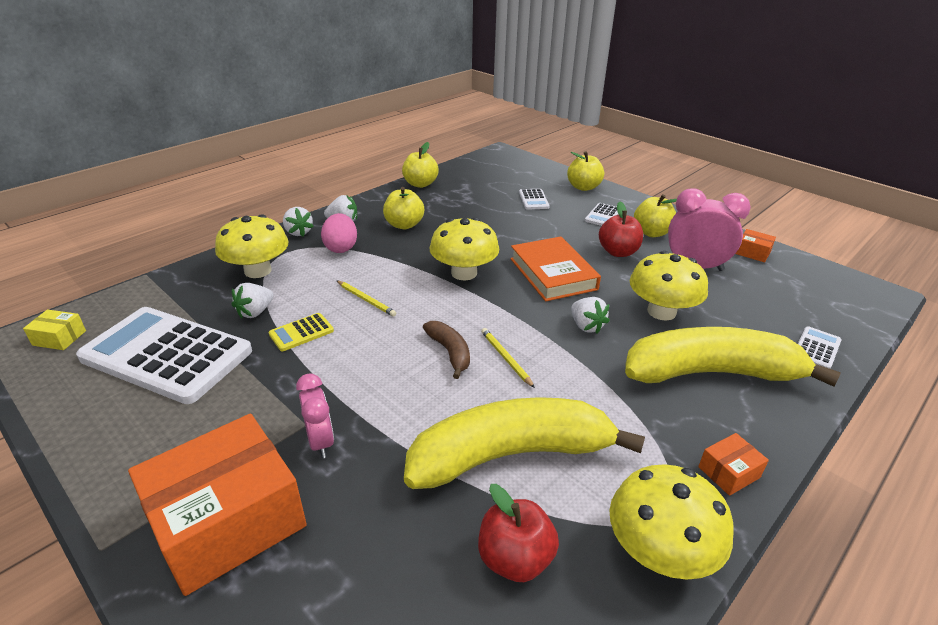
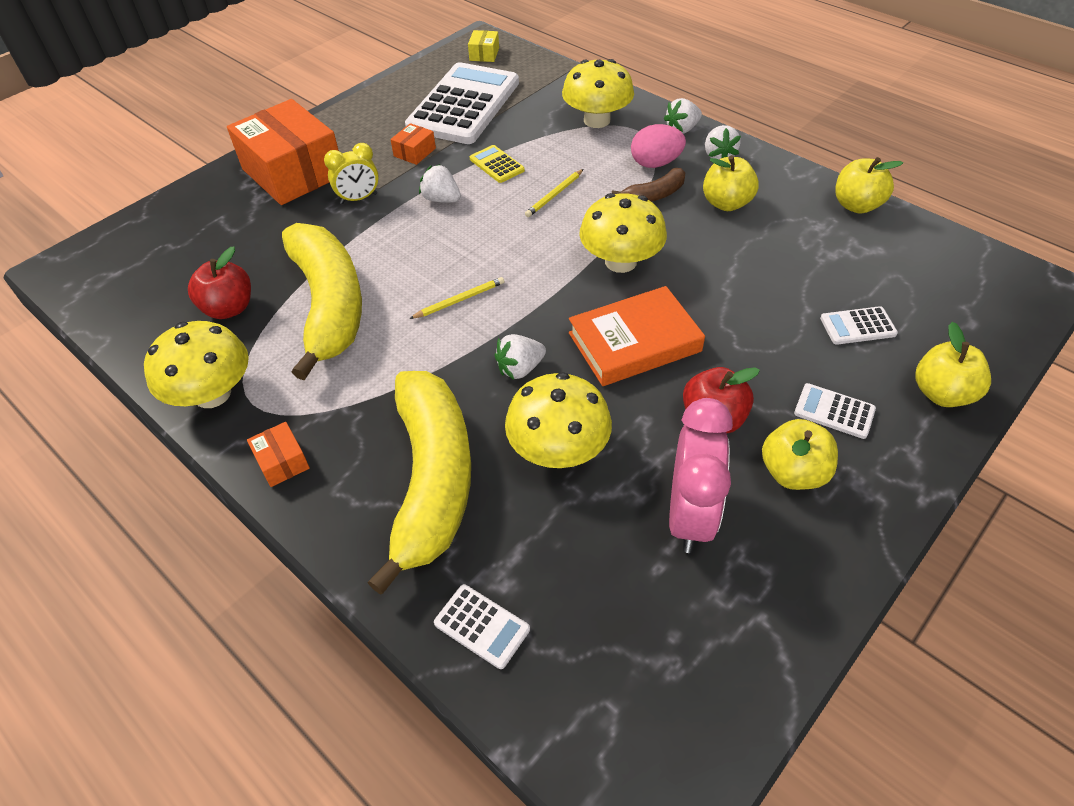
camera: 90 degrees right, 15 degrees up
white strawberry [232,283,274,318] -> white strawberry moved to [419,164,461,203]
pink clock [296,373,334,458] -> yellow clock [324,143,379,204]
brown banana [423,321,470,379] -> brown banana moved to [612,168,686,202]
orange box [735,229,776,262] -> orange box moved to [390,123,436,165]

